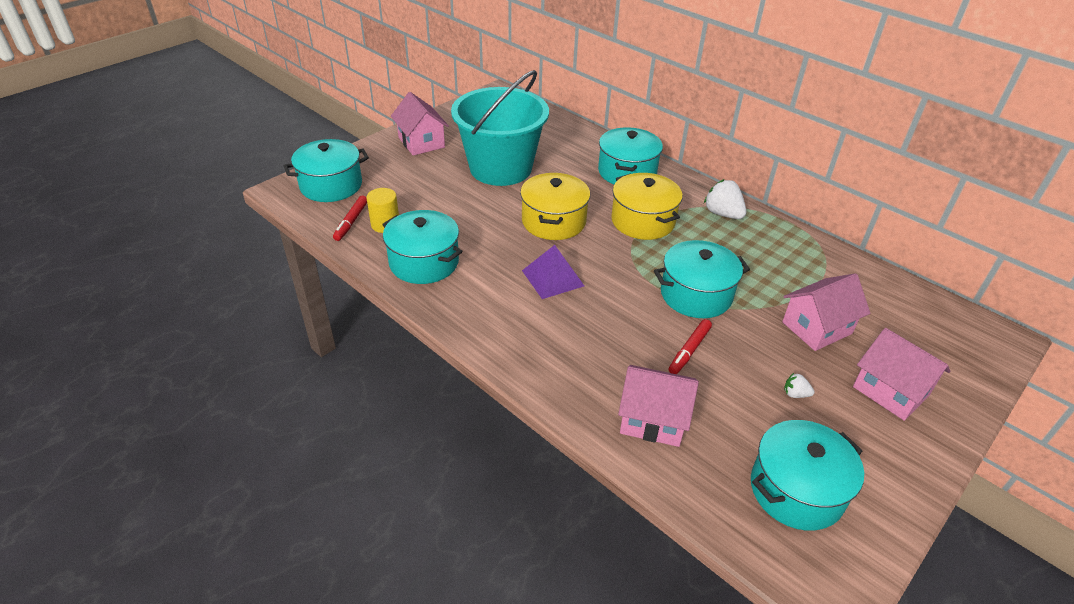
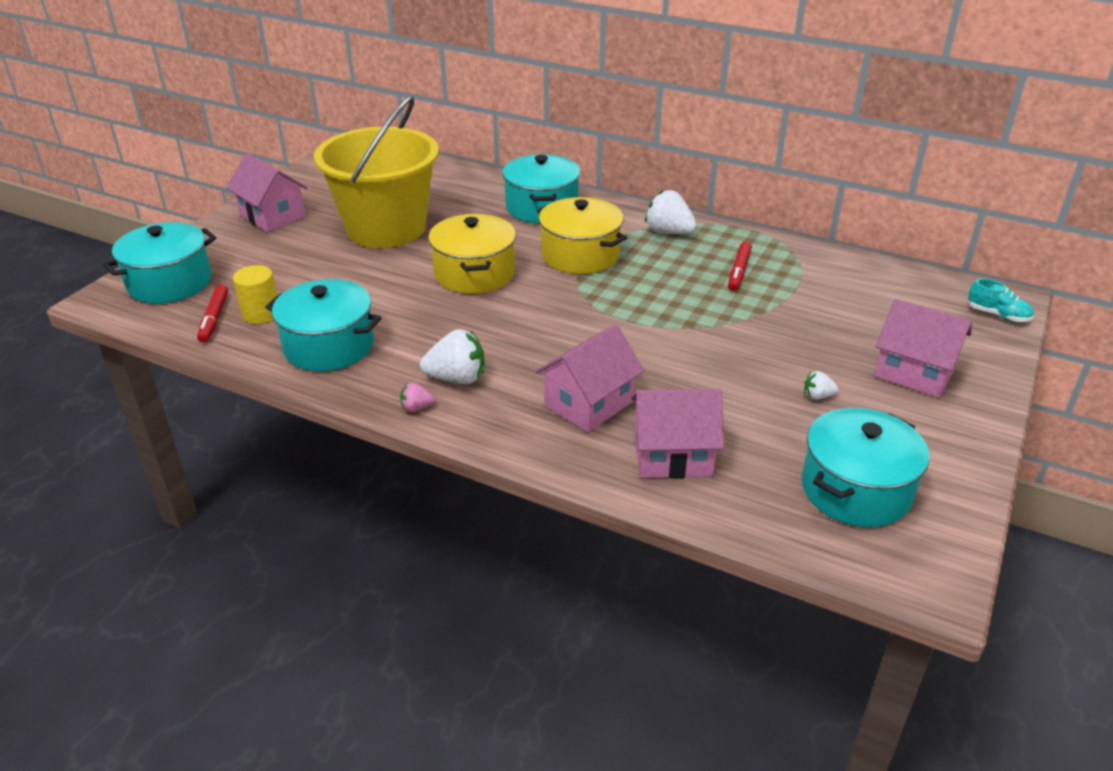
camera: 15 degrees left, 5 degrees down
turquoise bucket [451,70,549,186] -> yellow bucket [314,96,439,248]
purple pyramid [522,245,584,299] -> none
turquoise pot [654,240,750,318] -> none
red marker [669,319,712,374] -> red marker moved to [728,242,752,291]
pink house [782,273,870,351] -> pink house moved to [536,324,644,432]
none -> pink strawberry [400,382,435,412]
none -> white strawberry [420,329,485,384]
none -> turquoise shoe [968,278,1034,322]

